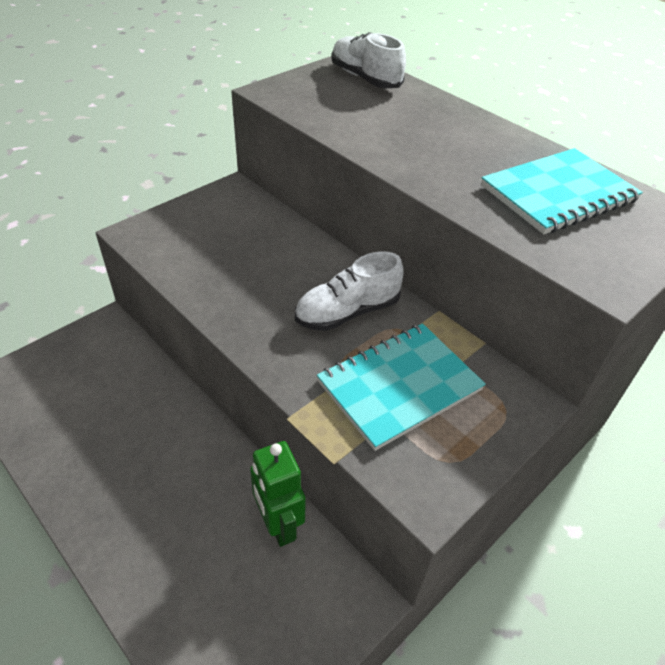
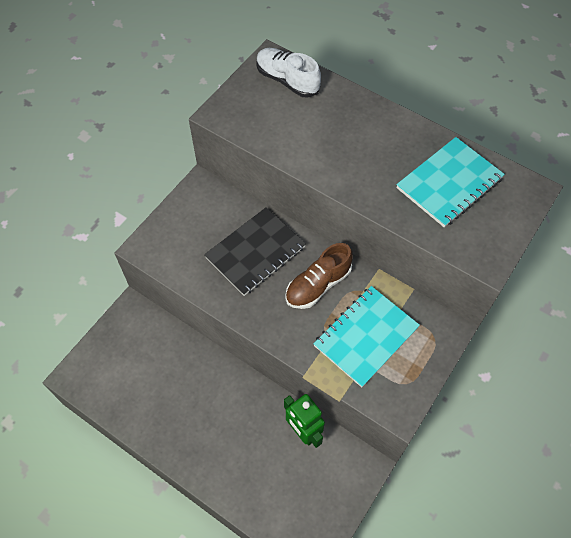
camera: 10 degrees left, 15 degrees up
white shoe [295,251,404,331] -> brown shoe [285,243,353,309]
none -> black notebook [204,207,306,296]

